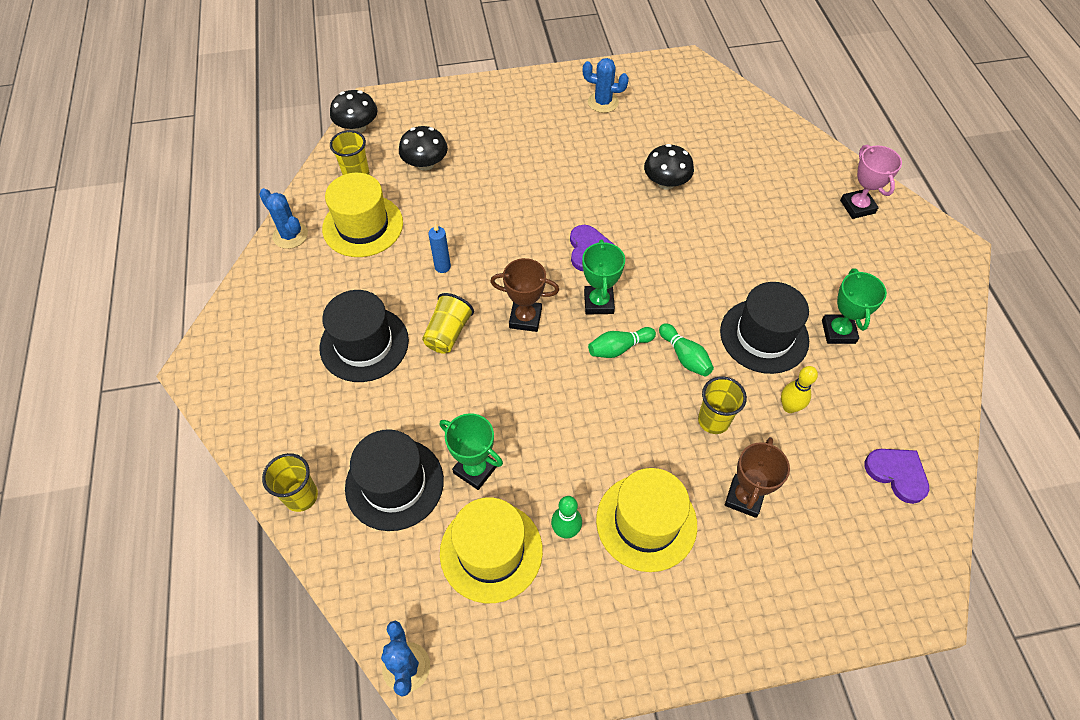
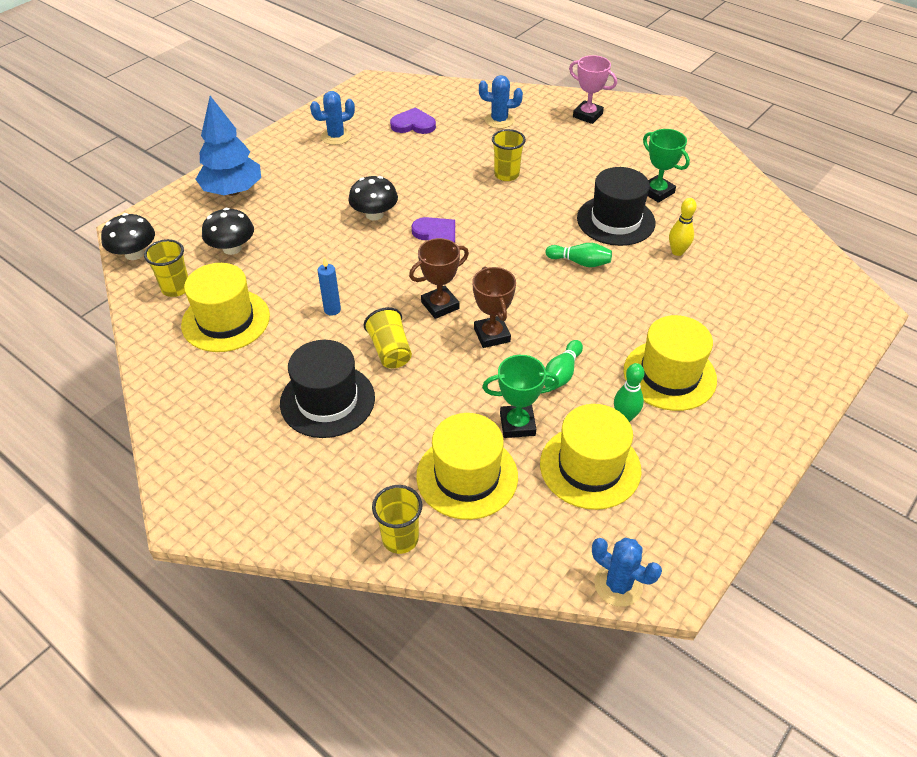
camera: 40 degrees left, 10 degrees down
blue cactus [259,188,308,249] -> blue cactus moved to [479,75,523,129]
black hat [345,429,444,531] -> yellow hat [416,413,518,520]
green trophy [582,240,625,315] -> none
green bowling pin [588,327,656,358] -> green bowling pin moved to [544,340,583,390]
black mushroom [644,144,694,190] -> black mushroom moved to [348,176,398,221]
yellow cup [698,376,747,434] -> yellow cup moved to [492,129,526,181]
brown trophy [725,437,790,518] -> brown trophy moved to [473,266,516,348]
purple heart [865,449,929,504] -> purple heart moved to [390,107,436,134]
none -> blue tree [196,96,261,196]

